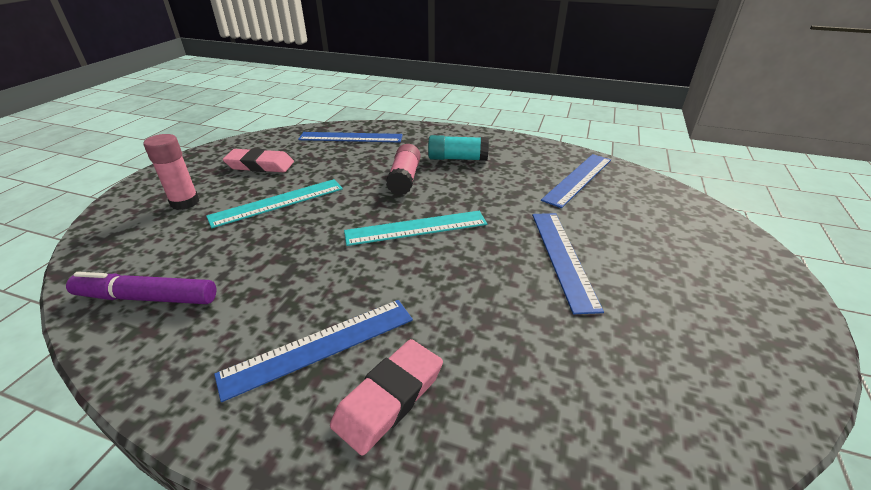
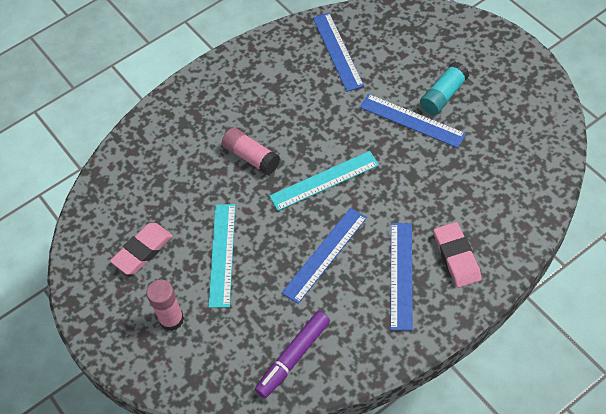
camera: 50 degrees left, 20 degrees up
blue ruler [298,132,403,143] -> blue ruler moved to [281,208,367,304]
turquoise ruler [344,211,487,246] -> turquoise ruler turned 45 degrees clockwise [269,151,379,211]
turquoise glue stick [428,135,489,161] -> turquoise glue stick moved to [420,62,469,115]

